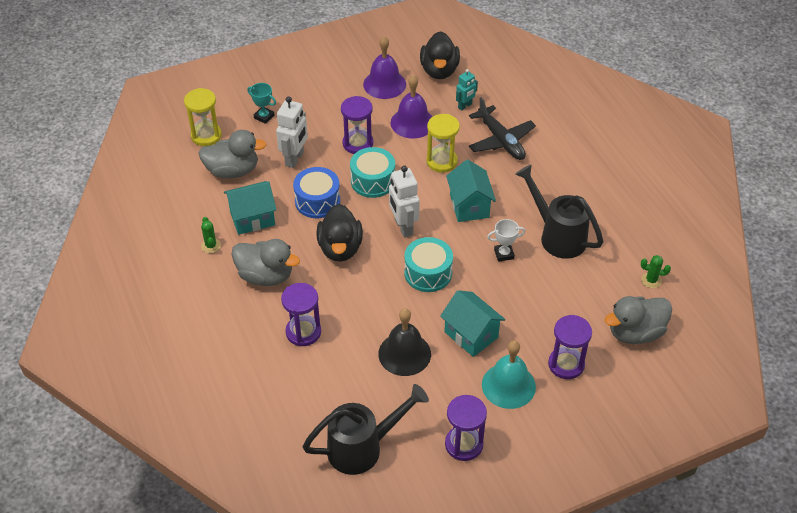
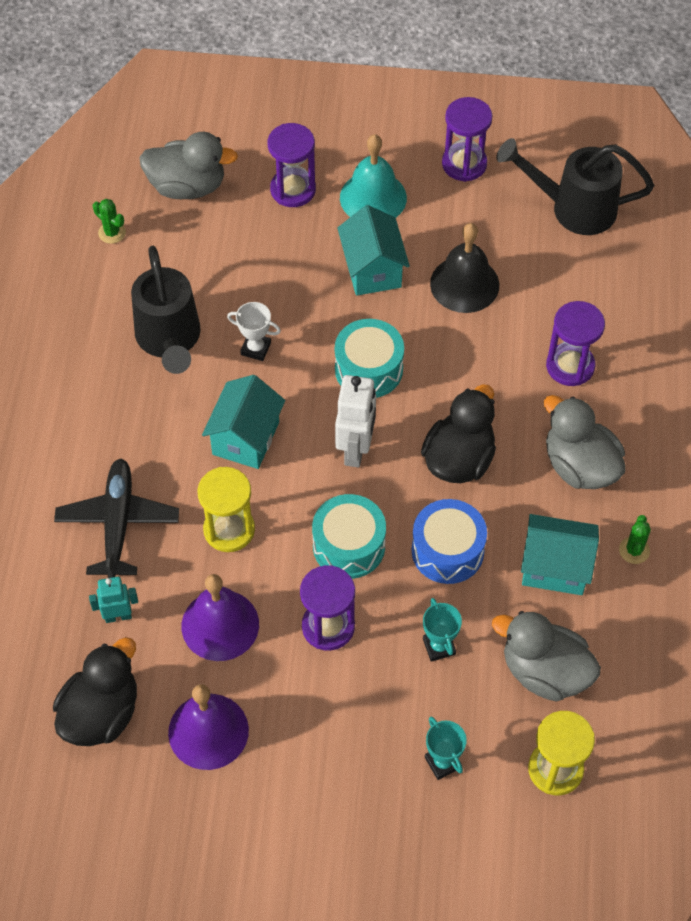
camera: 150 degrees left, 10 degrees up
white robot [276,96,308,168] -> turquoise trophy [423,598,462,662]

